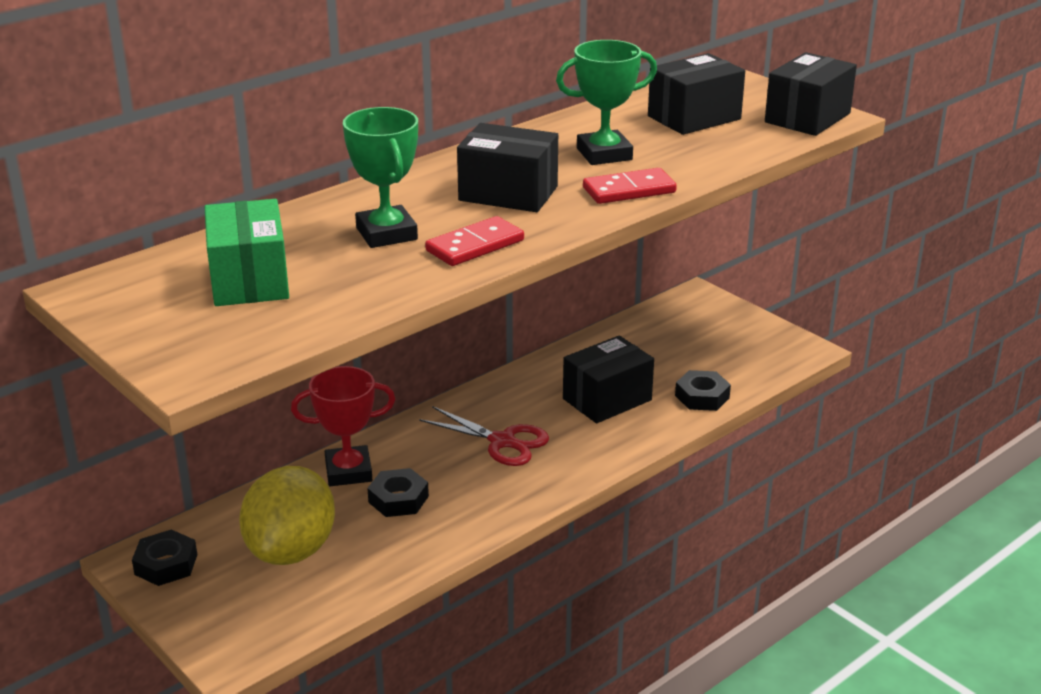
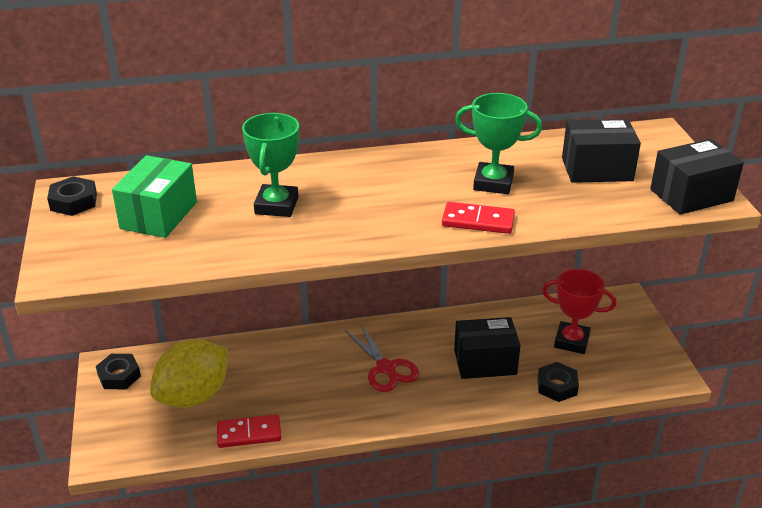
camera: 30 degrees right, 5 degrees up
red trophy [291,366,396,486] -> red trophy moved to [542,269,616,354]
black nut [367,468,429,517] -> black nut moved to [47,176,97,216]
red domino [425,216,524,266] -> red domino moved to [217,414,281,448]
black box [457,123,558,212] -> none

